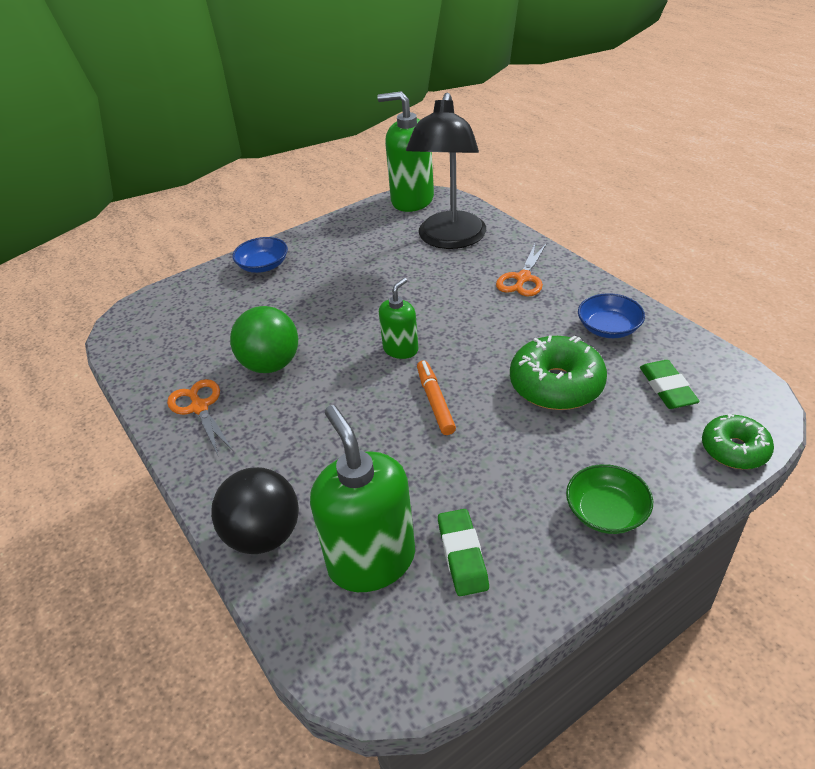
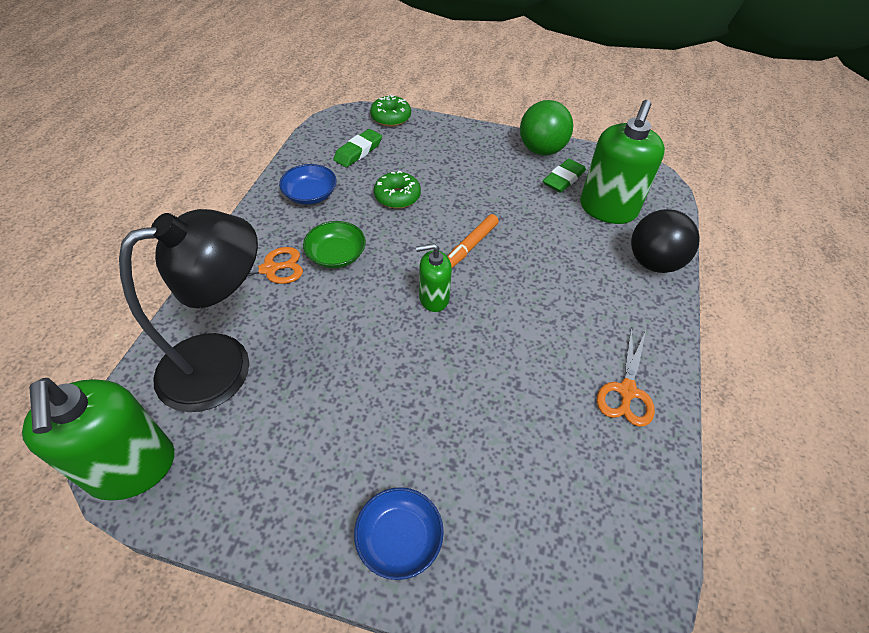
camera: 135 degrees left, 10 degrees up
green ball [230,306,298,373] -> green ball moved to [520,100,573,155]
green donut [510,335,607,410] -> green donut [374,171,421,209], size x0.63
green bowl [566,464,653,534] -> green bowl moved to [303,221,366,268]

